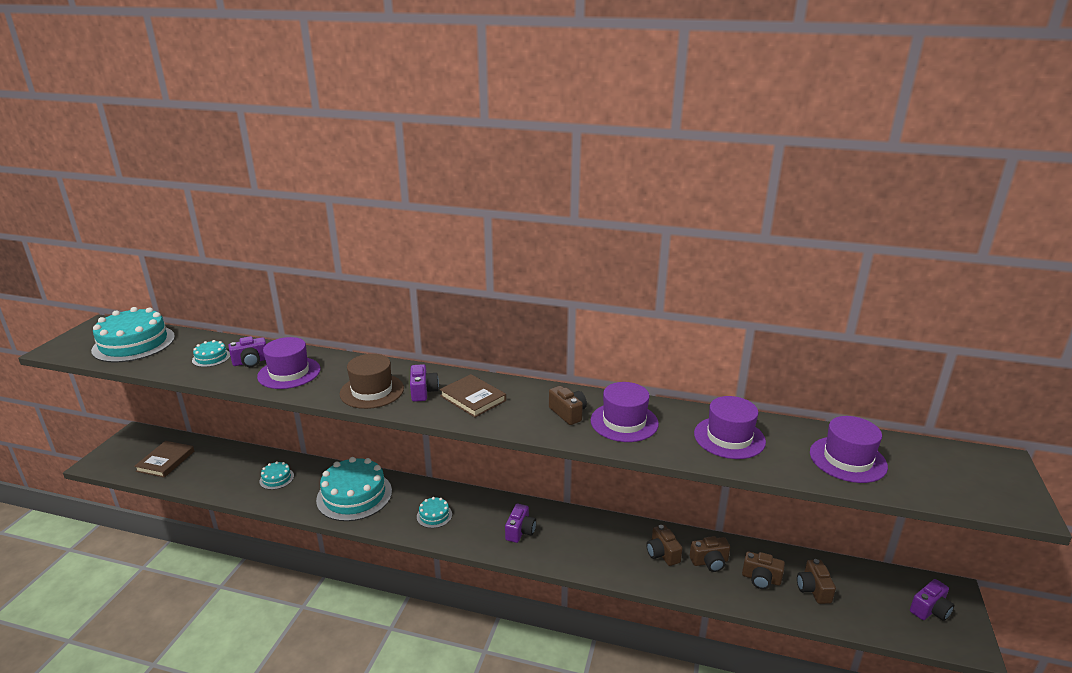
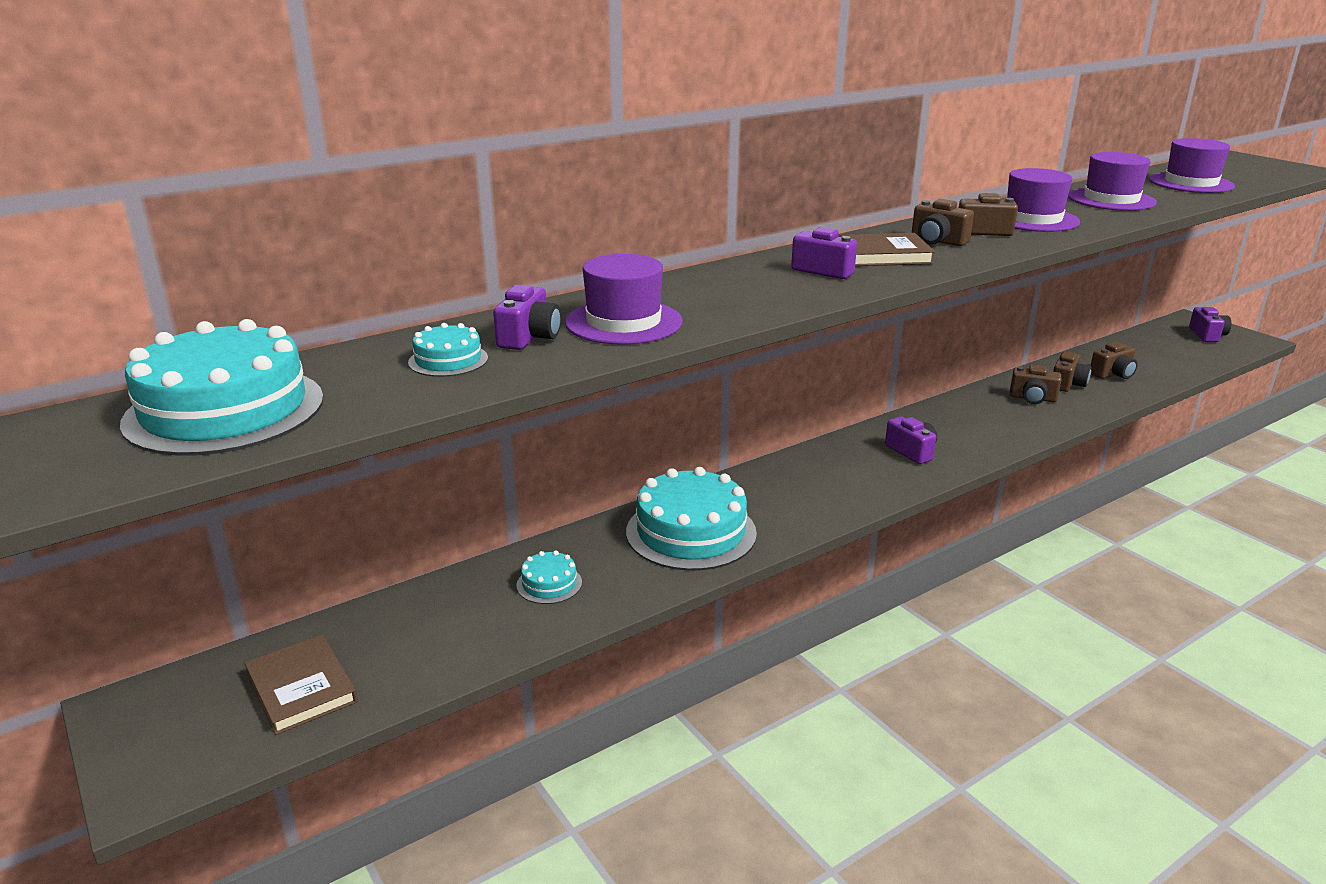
camera: 50 degrees left, 0 degrees up
brown hat [340,354,404,409] -> none
turquoise cake [417,497,452,528] -> none
brown camera [797,559,836,604] -> brown camera moved to [912,199,974,246]

